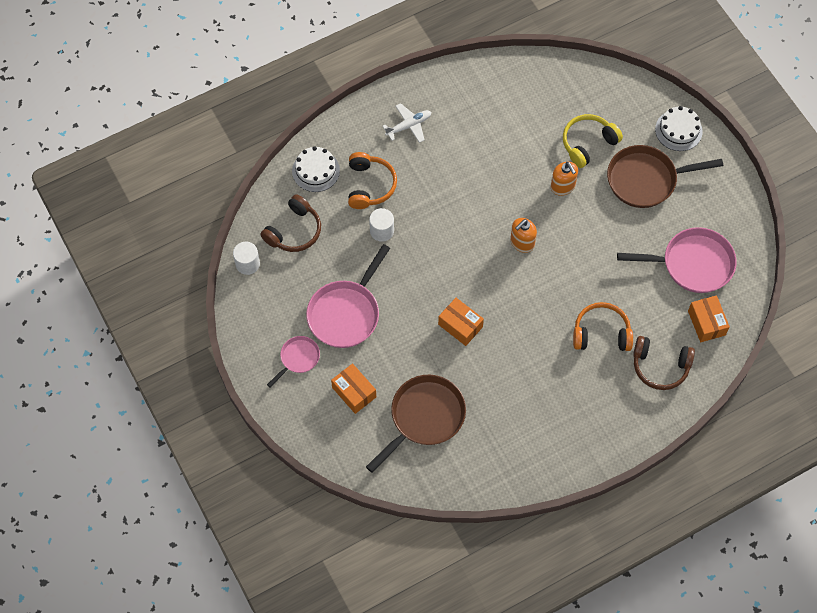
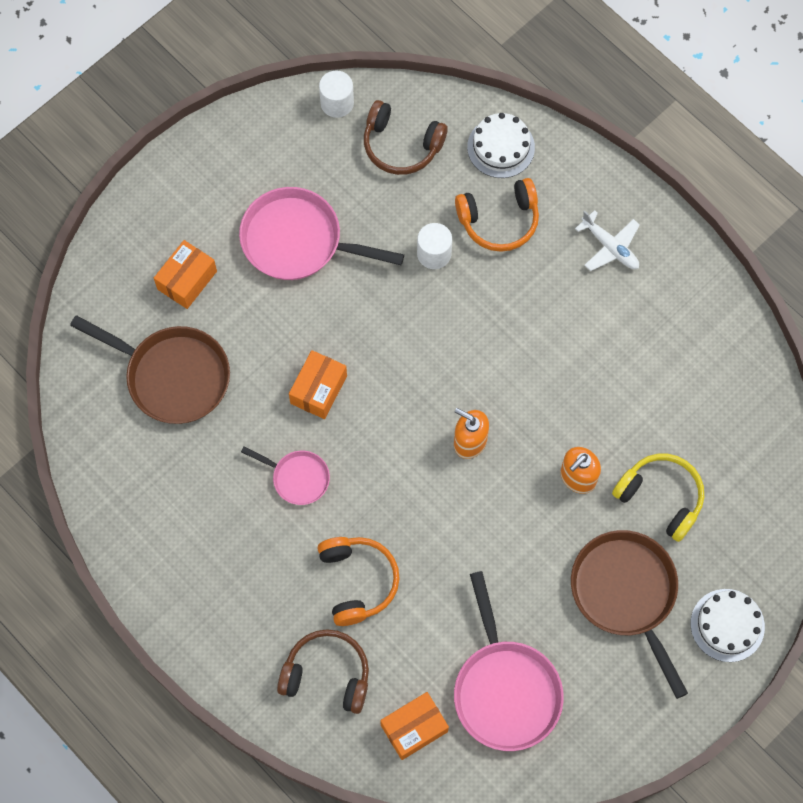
camera: 75 degrees right, 5 degrees up
pink pan [267,336,320,387] -> pink pan moved to [241,446,330,505]
brown headphones [633,336,695,390] -> brown headphones turned 105 degrees clockwise [277,629,369,714]

